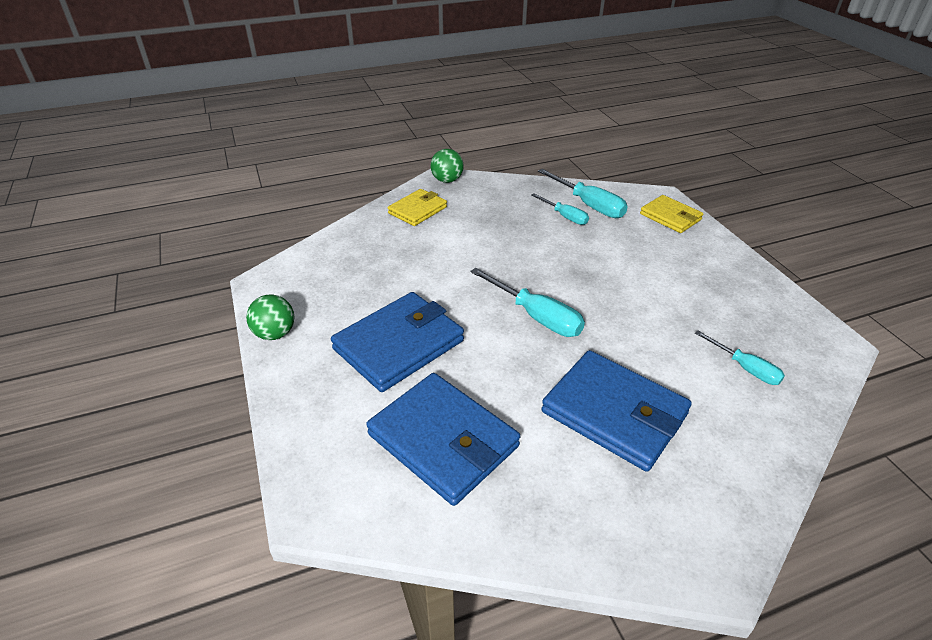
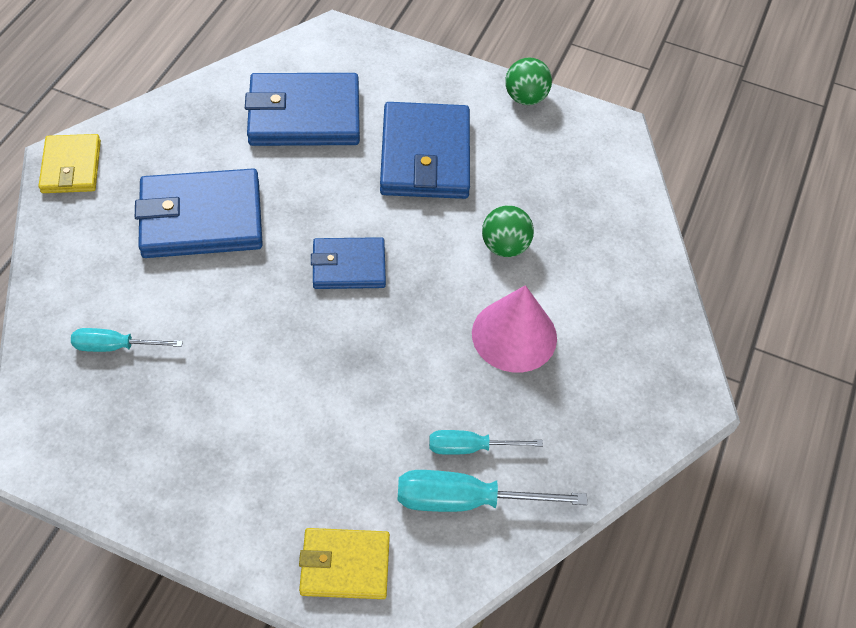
camera: 130 degrees right, 15 degrees up
yellow wallet [388,189,447,226] -> yellow wallet moved to [38,134,101,193]
green ball [430,149,464,183] -> green ball moved to [482,205,534,257]
turquoise screwdriver [470,268,585,337] -> blue wallet [311,237,386,289]
none -> pink cone [472,285,557,372]

